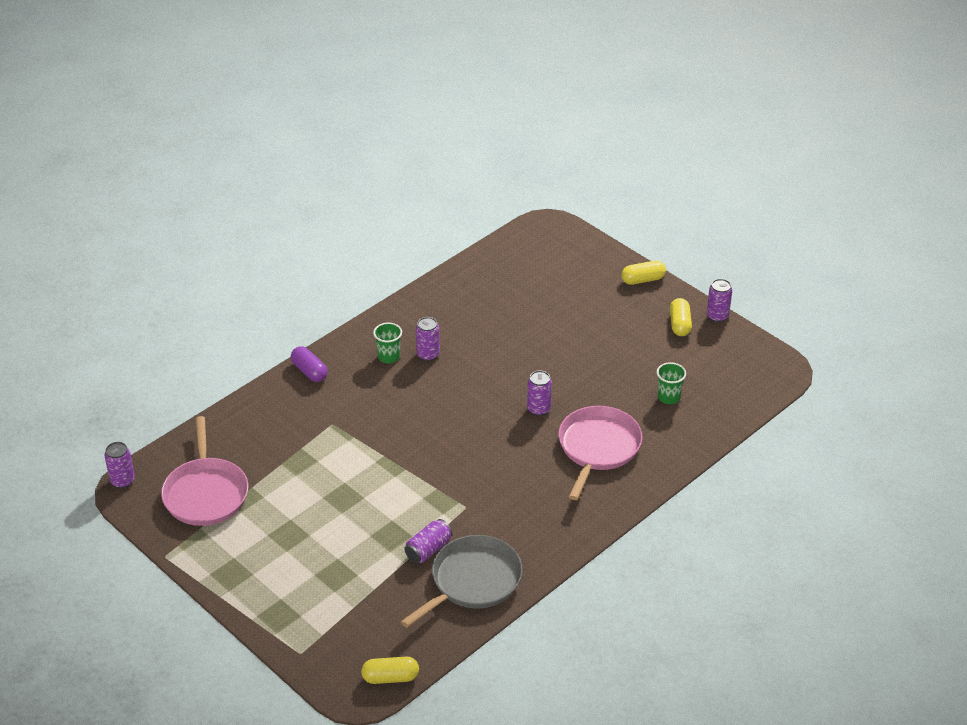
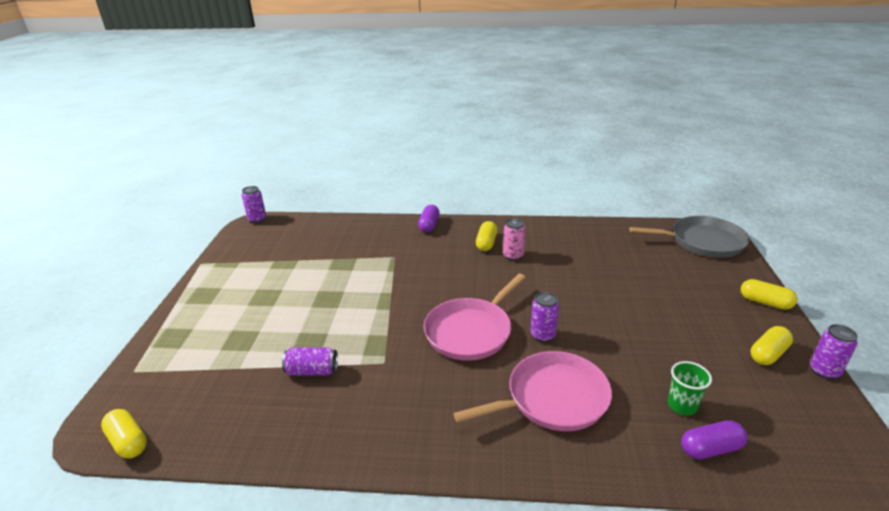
camera: 50 degrees right, 10 degrees down
pink pan [161,416,248,526] -> pink pan moved to [424,274,526,361]
green cup [373,322,402,363] -> yellow capsule [476,221,497,251]
grey pan [401,535,523,628] -> grey pan moved to [629,216,750,258]
purple can [416,317,440,361] -> pink can [503,218,526,261]
none -> purple capsule [681,420,748,460]

